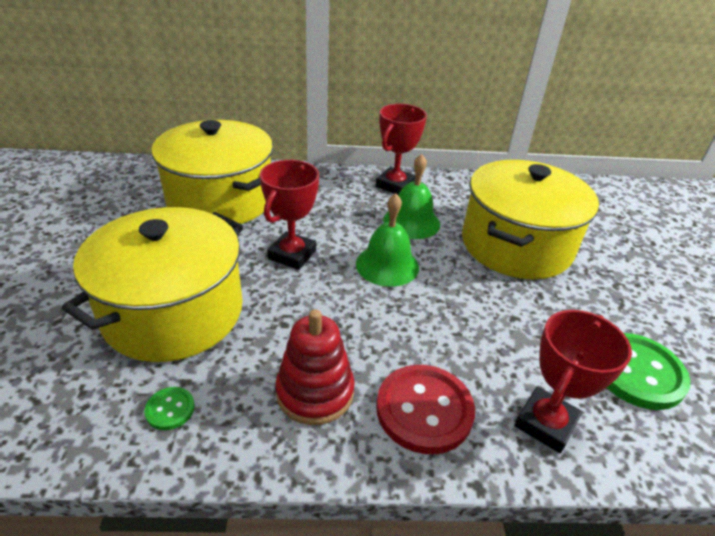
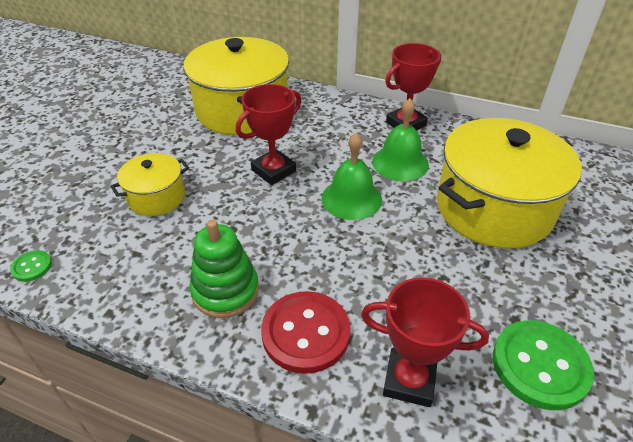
camera: 25 degrees right, 5 degrees up
yellow pot [62,207,243,362] -> yellow pot [110,153,189,216], size x0.50
green button [144,387,195,430] -> green button moved to [10,250,52,282]
red stacking toy [275,309,355,425] -> green stacking toy [189,220,259,318]
red trophy [514,310,632,453] -> red trophy turned 45 degrees clockwise [361,277,489,407]

